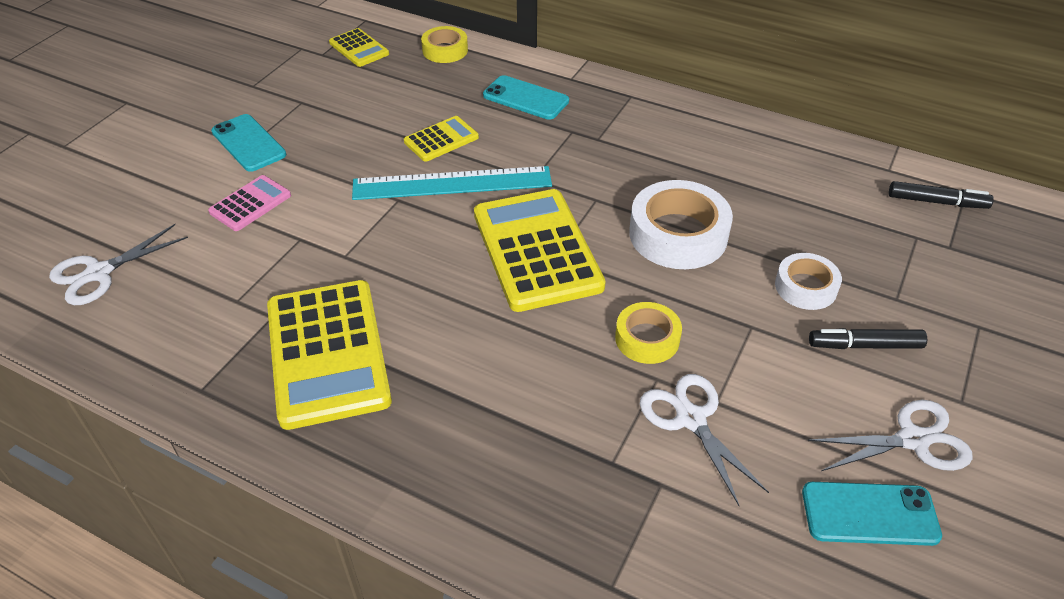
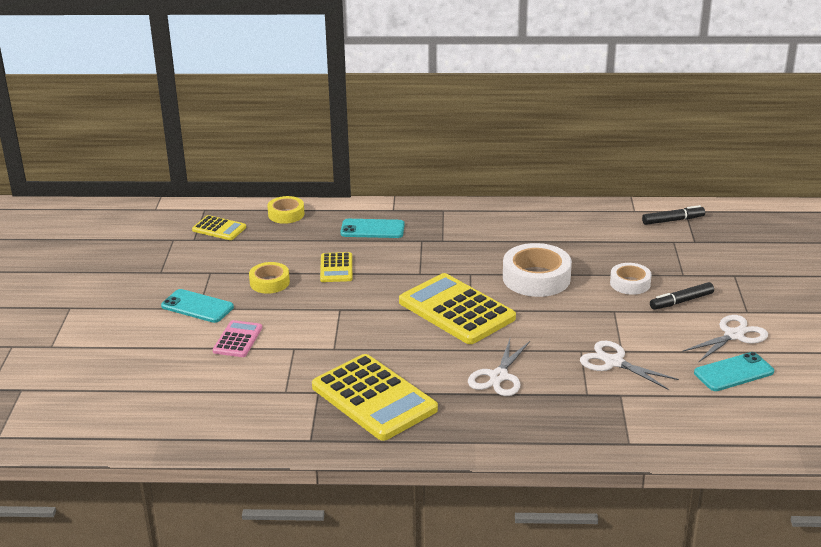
camera: 25 degrees left, 15 degrees down
white scissors [49,224,188,305] -> white scissors moved to [468,339,530,396]
turquoise ruler [352,166,552,200] -> none
yellow calculator [404,116,479,162] -> yellow calculator turned 150 degrees clockwise [320,252,352,282]
yellow tape [615,302,682,364] -> yellow tape moved to [249,262,290,294]

